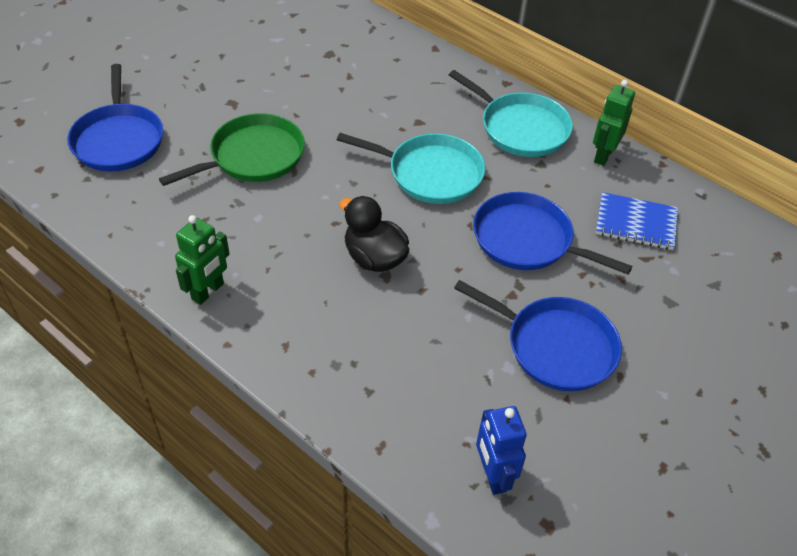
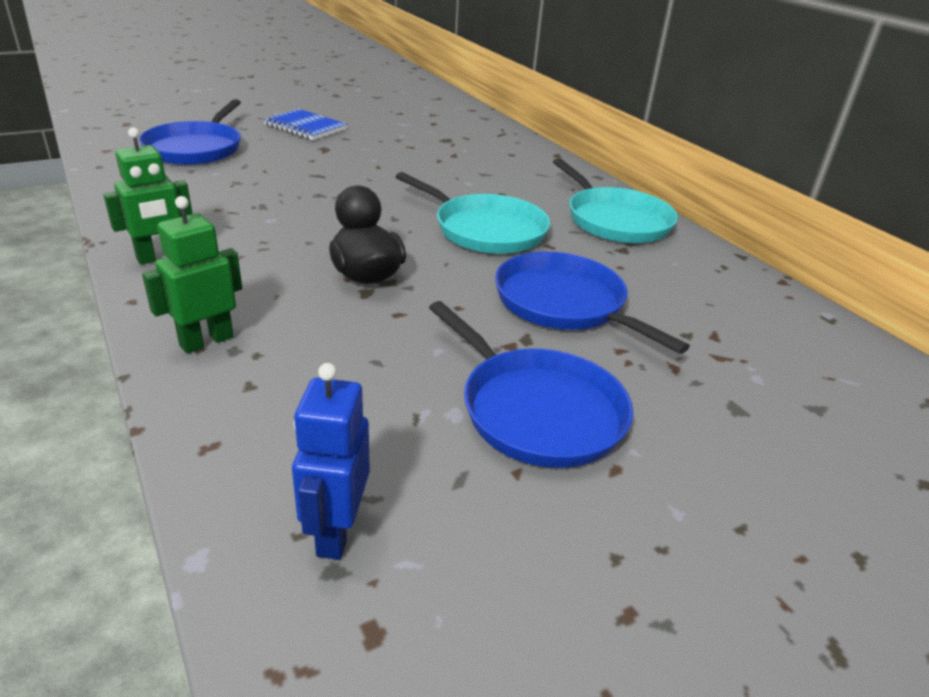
camera: 20 degrees right, 15 degrees down
green pan [159,113,305,186] -> none
green robot [593,80,635,166] -> green robot moved to [142,196,242,354]
blue notebook [596,192,678,250] -> blue notebook moved to [263,109,347,140]

